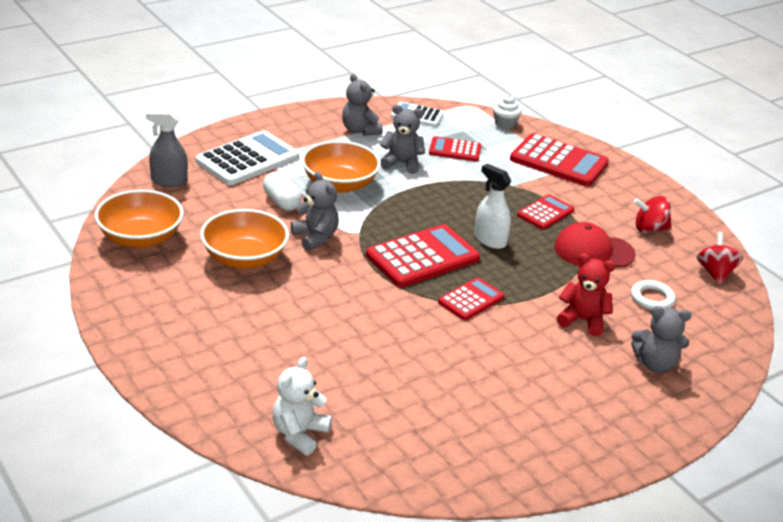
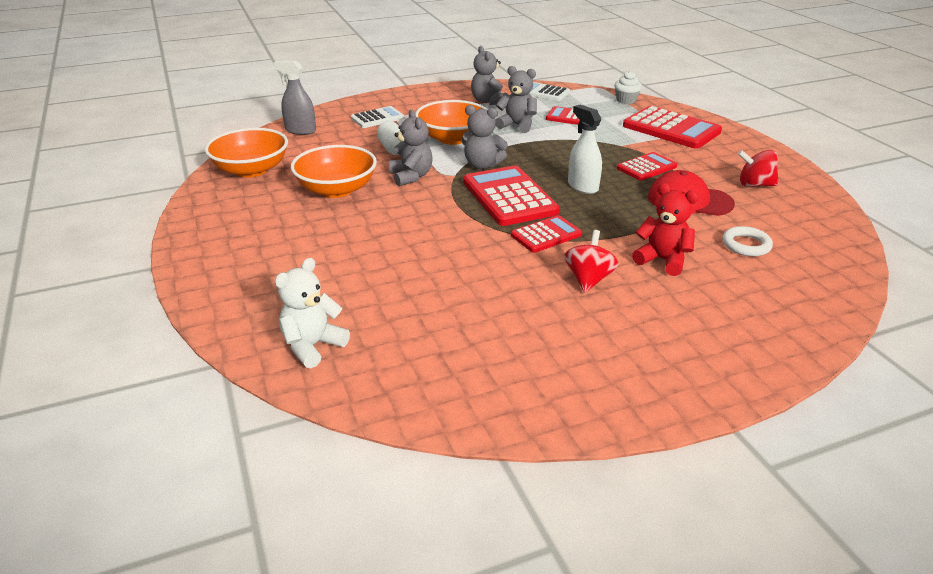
camera: 15 degrees right, 0 degrees up
white calculator [196,130,299,185] -> white calculator [351,106,404,128], size x0.58
red calculator [366,224,480,287] -> red calculator turned 90 degrees counterclockwise [463,165,560,226]
grey teddy bear [631,306,691,373] -> grey teddy bear moved to [462,105,508,169]
red spinning top [697,232,743,285] -> red spinning top moved to [564,230,618,293]

